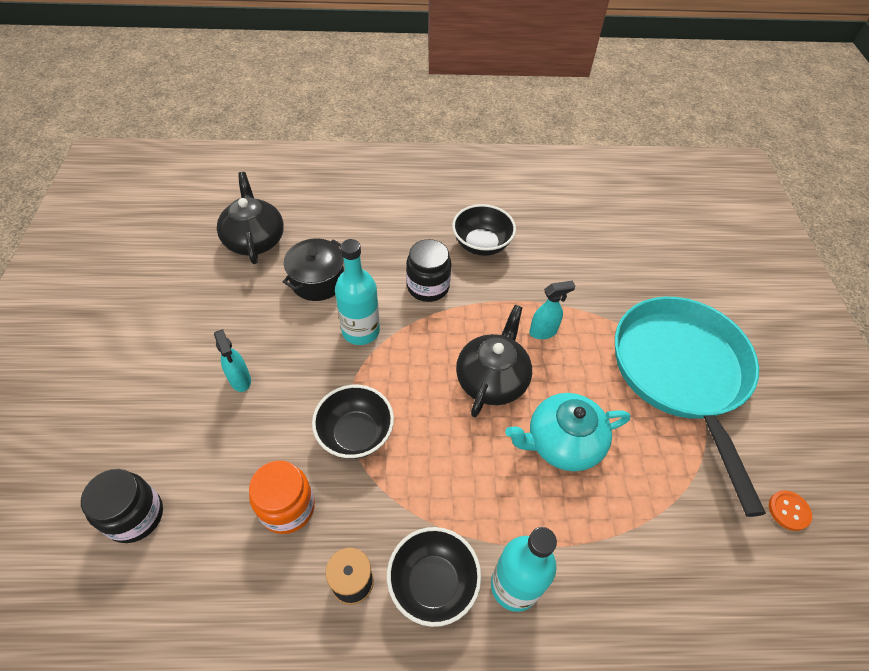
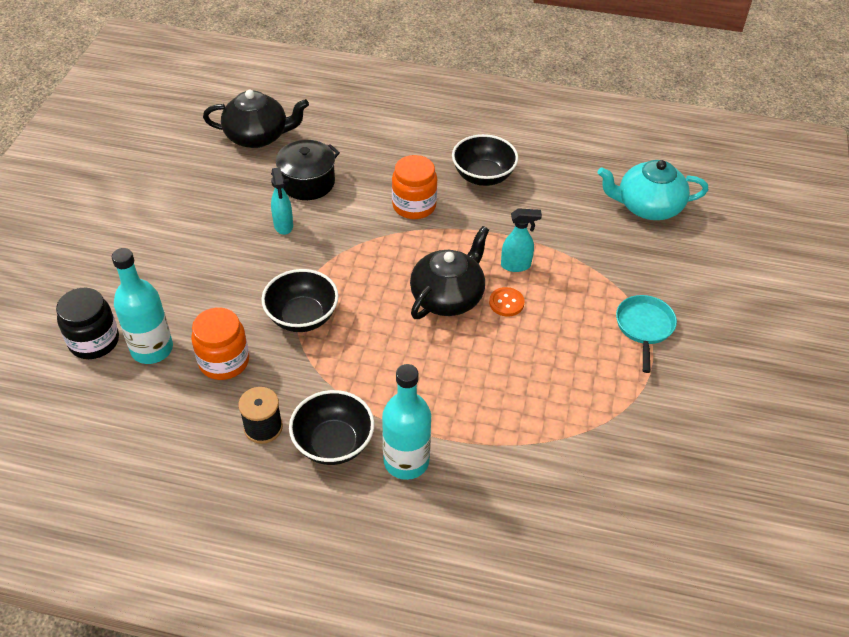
camera: 15 degrees right, 5 degrees down
turquoise spray bottle [214,329,251,392] -> turquoise spray bottle moved to [271,167,293,235]
black teapot [217,172,284,264] -> black teapot turned 90 degrees clockwise [203,90,309,148]
turquoise bottle [335,239,380,345] -> turquoise bottle moved to [112,248,173,364]
black jar [406,239,451,302] -> orange jar [392,155,437,219]
turquoise teapot [505,393,630,471] -> turquoise teapot moved to [598,160,708,220]
turquoise pan [615,297,766,517] -> turquoise pan [616,295,677,373], size x0.41
orange button [769,490,812,531] -> orange button moved to [489,287,525,317]

